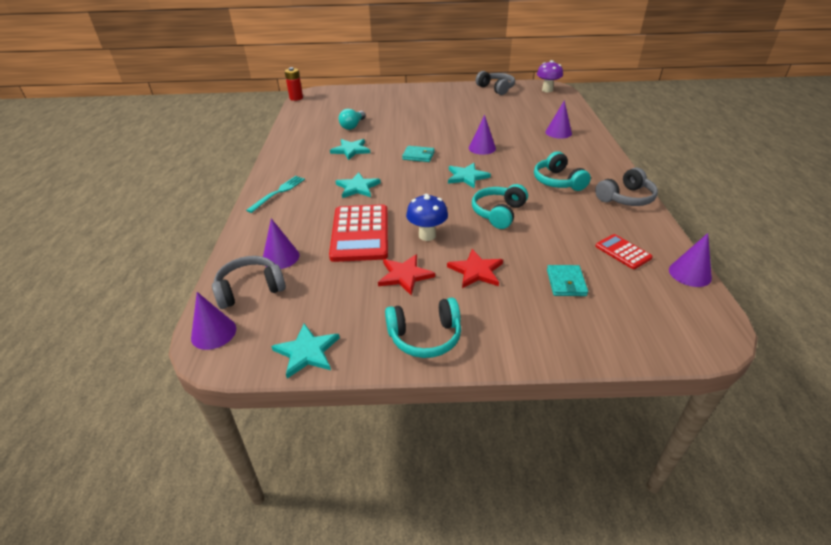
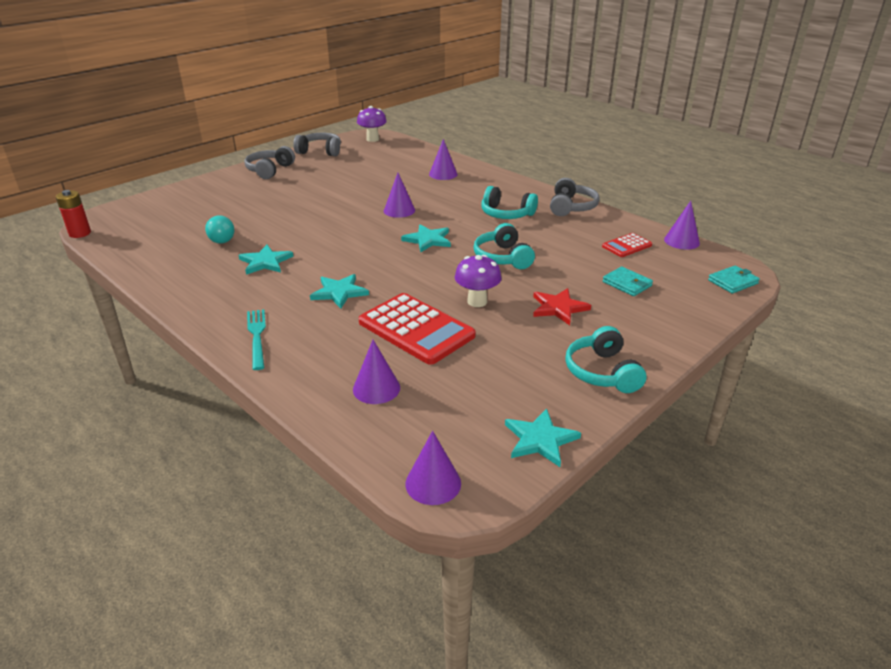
camera: 45 degrees left, 5 degrees down
grey headphones [212,256,286,309] -> grey headphones moved to [244,146,295,179]
red star [378,254,435,295] -> none
turquoise headphones [385,298,461,358] -> turquoise headphones turned 135 degrees clockwise [565,326,646,393]
turquoise wallet [402,146,435,162] -> turquoise wallet moved to [708,265,760,294]
blue mushroom [406,194,448,241] -> purple mushroom [455,255,502,307]
red calculator [595,234,653,269] -> red calculator turned 45 degrees counterclockwise [602,233,652,257]

